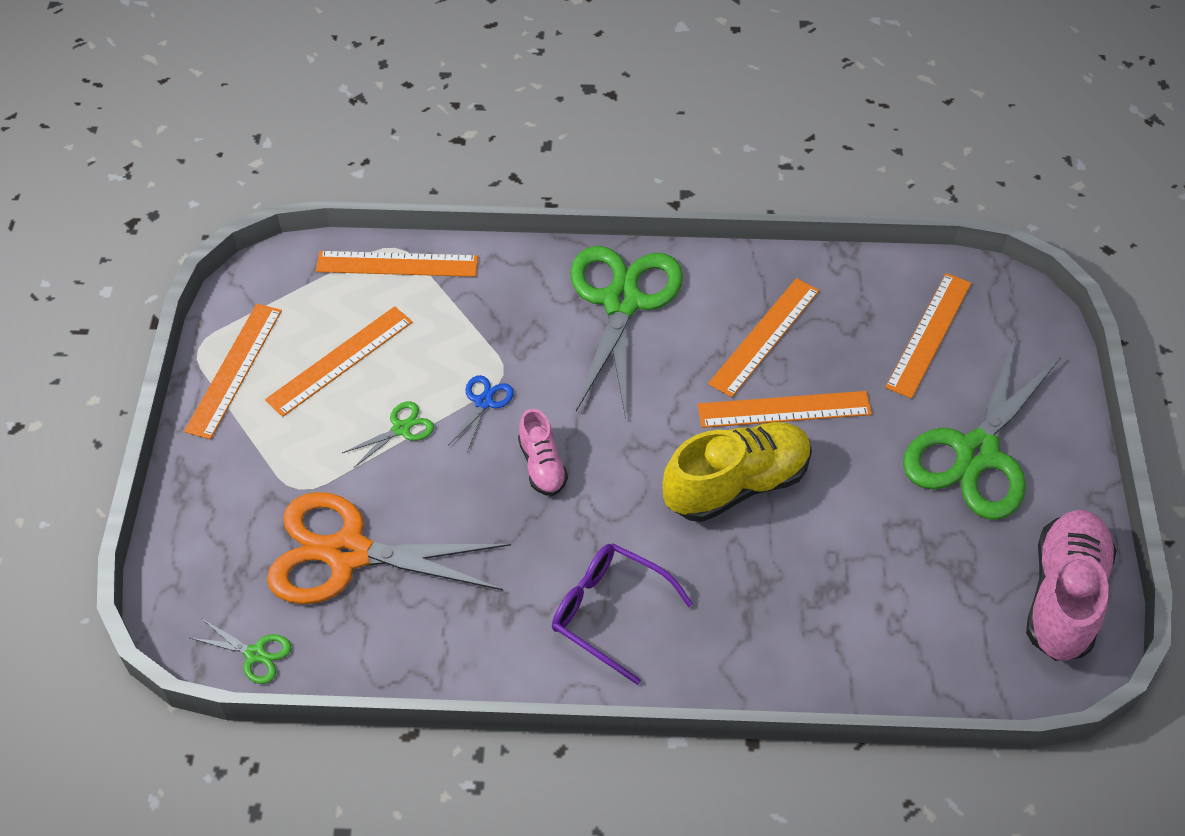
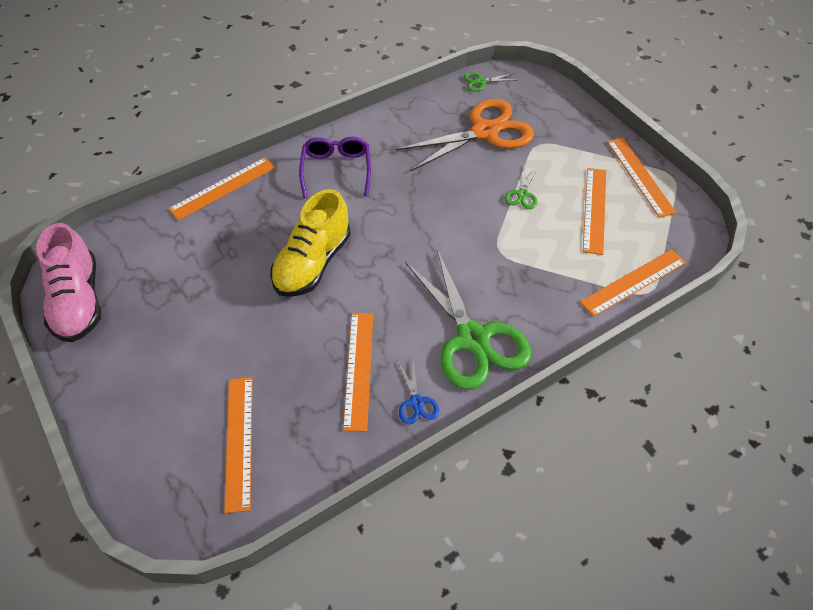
camera: 145 degrees right, 0 degrees up
blue scissors [449,375,514,453] -> blue scissors moved to [398,358,439,424]
pink shoe [518,409,568,496] -> none
purple glasses [552,543,693,685] -> purple glasses turned 90 degrees counterclockwise [299,137,371,198]
orange ruler [698,391,872,428] -> orange ruler moved to [168,158,275,220]
green scissors [903,337,1062,520] -> none

